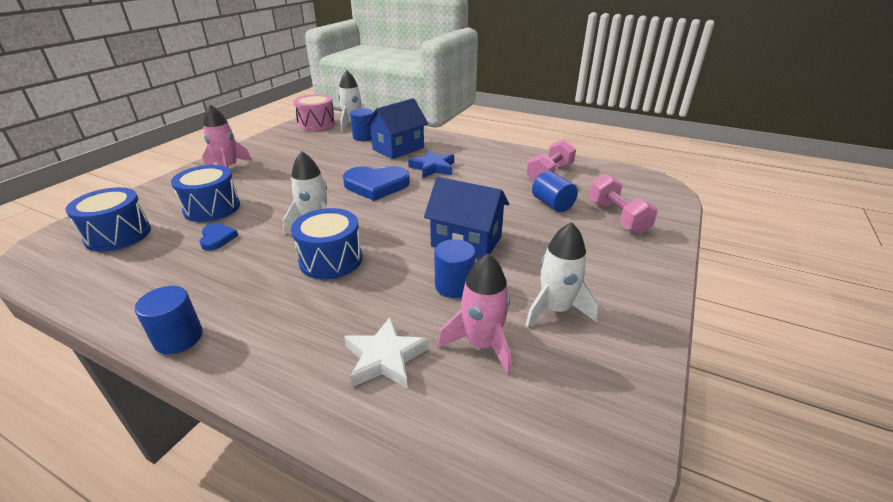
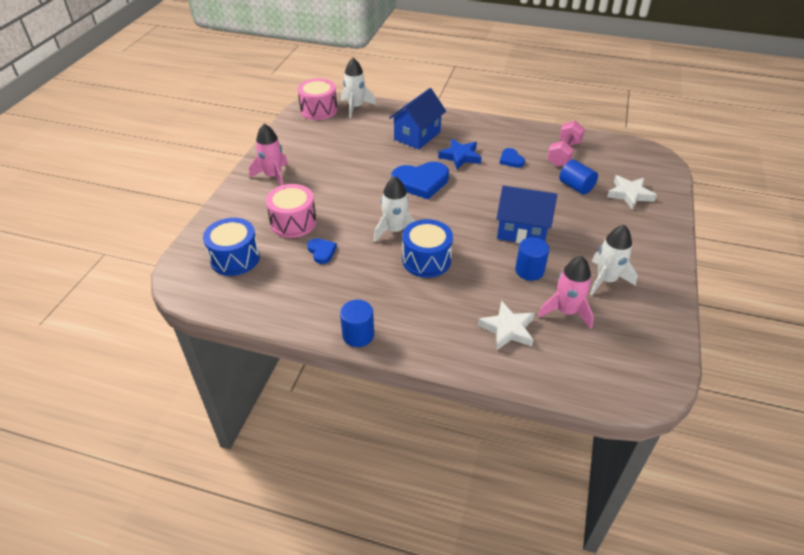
camera: 10 degrees left, 10 degrees up
blue drum [171,165,240,222] -> pink drum [266,184,317,238]
blue cylinder [350,108,373,141] -> none
pink dumbbell [589,174,658,234] -> white star [607,175,657,210]
none -> blue heart [500,148,525,168]

